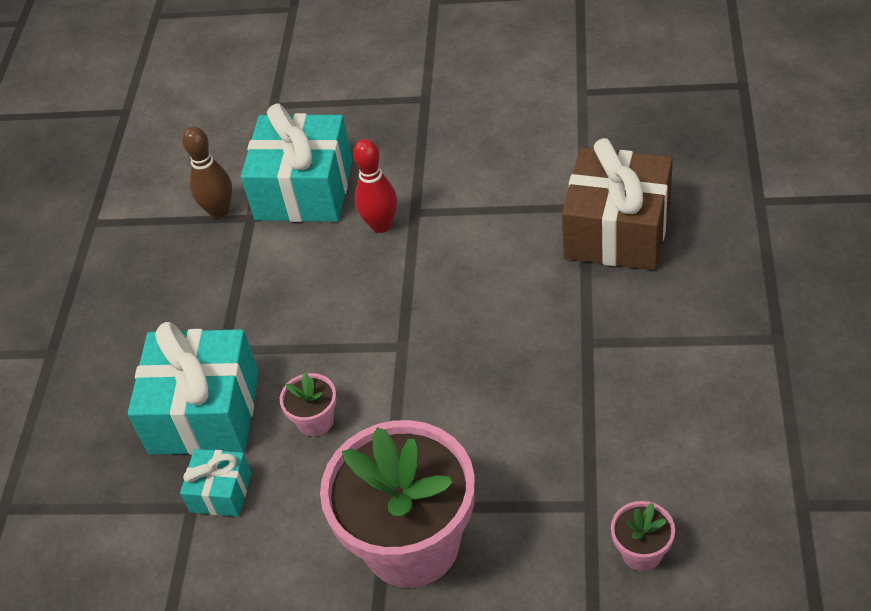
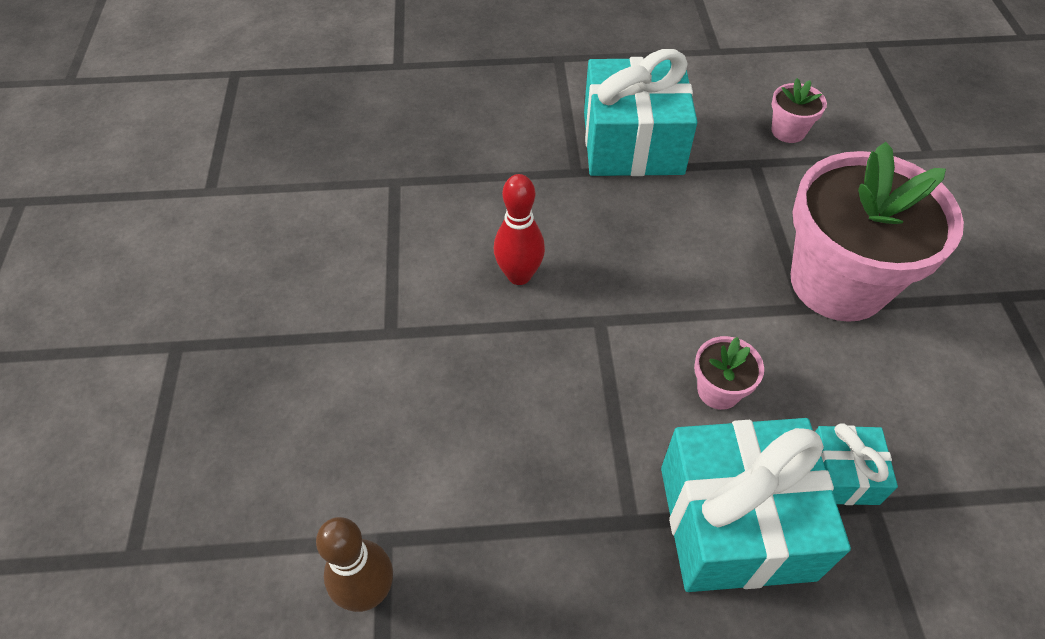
camera: 105 degrees left, 5 degrees up
turquoise gift [241,103,353,222] -> turquoise gift moved to [584,49,697,176]
red bowling pin [353,139,397,233] -> red bowling pin moved to [494,174,545,285]
brown gift [562,138,673,270] -> none

